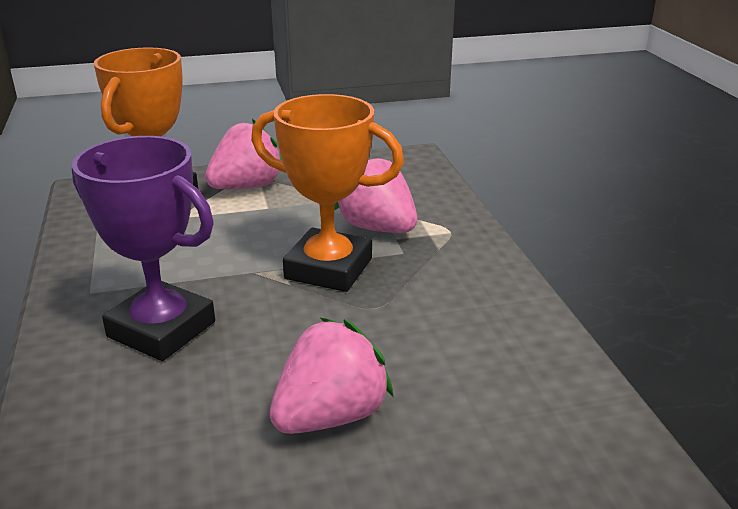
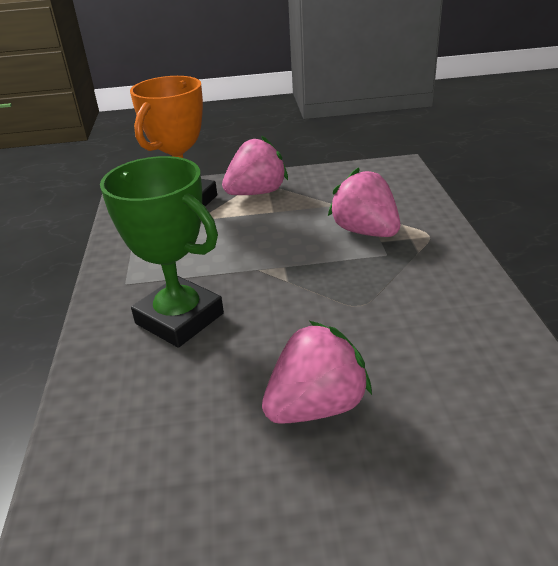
camera: 10 degrees right, 5 degrees up
purple trophy [72,136,215,361] -> green trophy [100,156,224,348]
orange trophy [251,94,404,292] -> none

